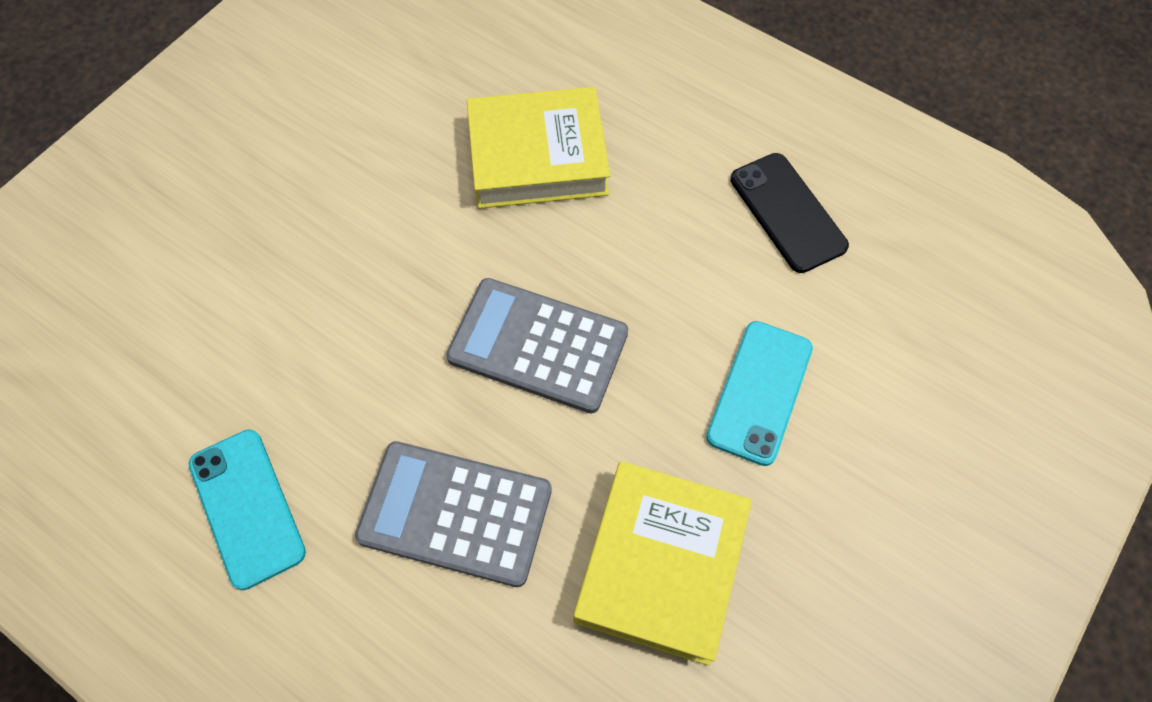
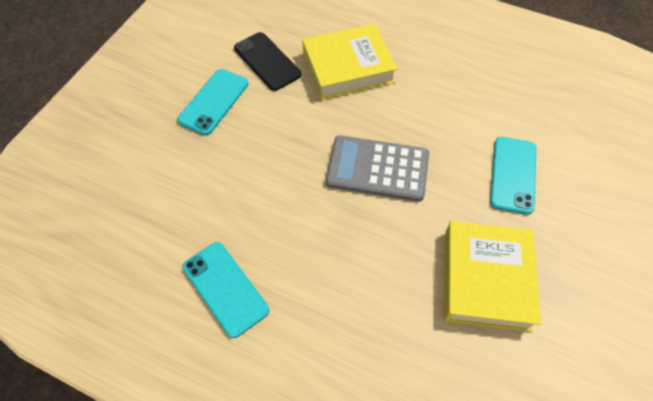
camera: 10 degrees left, 5 degrees down
grey calculator [355,441,552,587] -> none
black phone [730,153,849,273] -> black phone moved to [234,32,301,91]
none -> turquoise phone [177,69,248,135]

